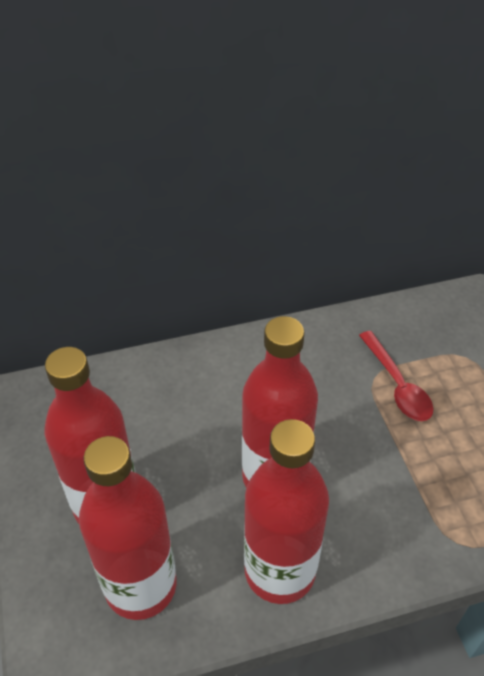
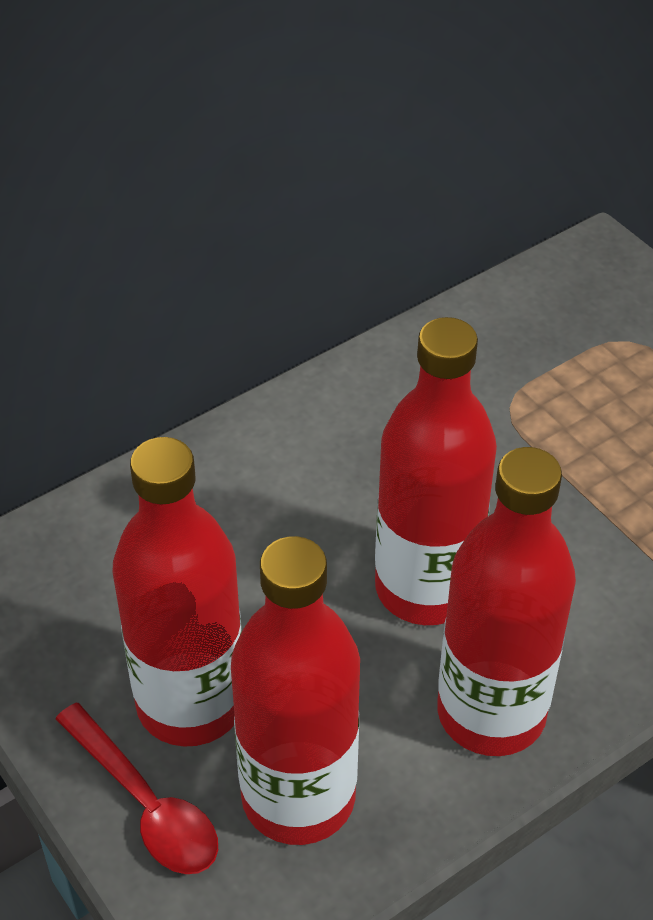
camera: 20 degrees left, 0 degrees up
red spoon [359,331,434,421] -> red spoon moved to [55,703,218,874]

